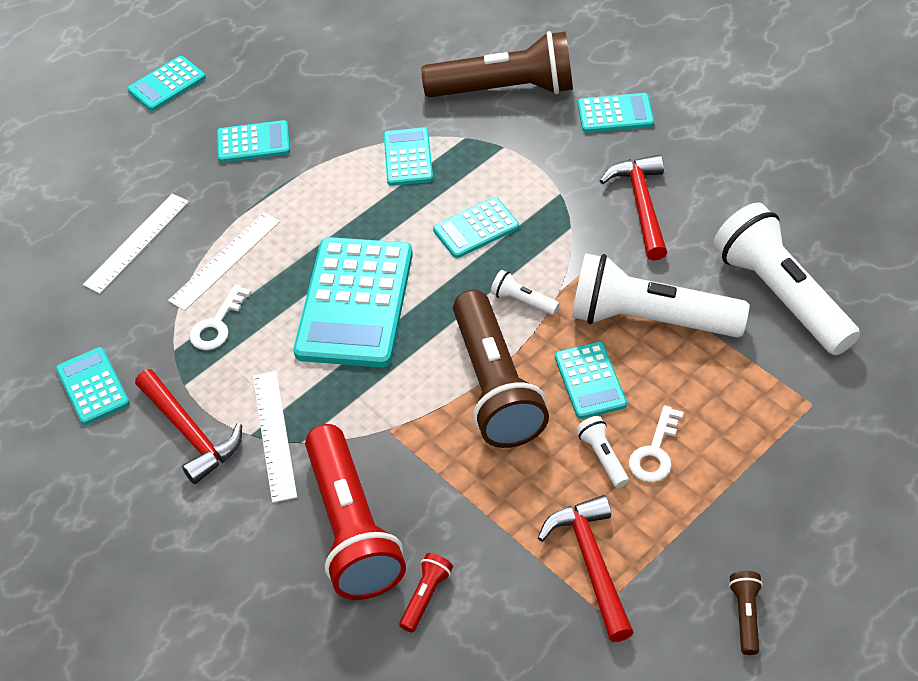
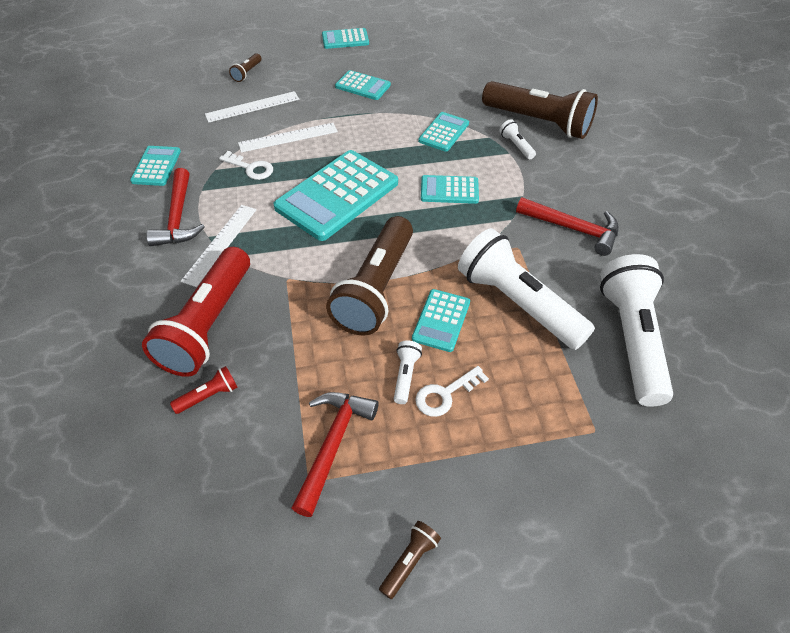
camera: 30 degrees right, 0 degrees up
white key [189,284,252,350] -> white key turned 120 degrees counterclockwise [219,151,273,180]
white flashlight [491,270,560,315] -> white flashlight moved to [499,119,536,160]
turquoise calculator [578,93,654,133] -> none
red hammer [600,155,667,261] -> red hammer turned 90 degrees clockwise [516,197,619,256]
none -> brown flashlight [229,53,261,82]

